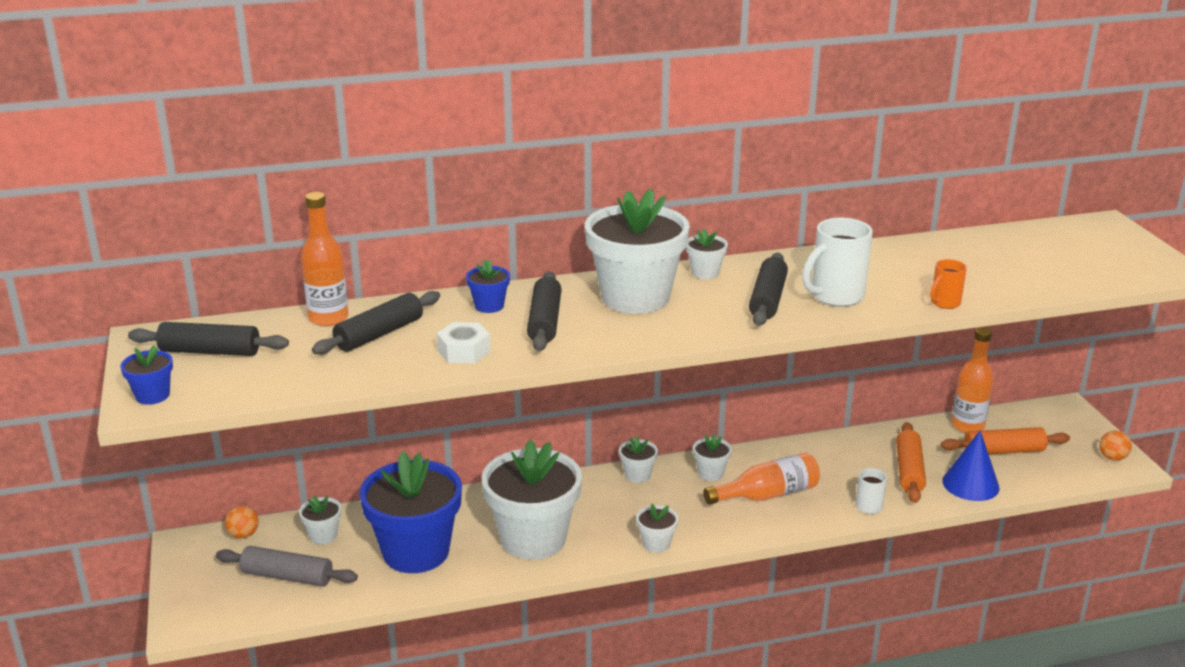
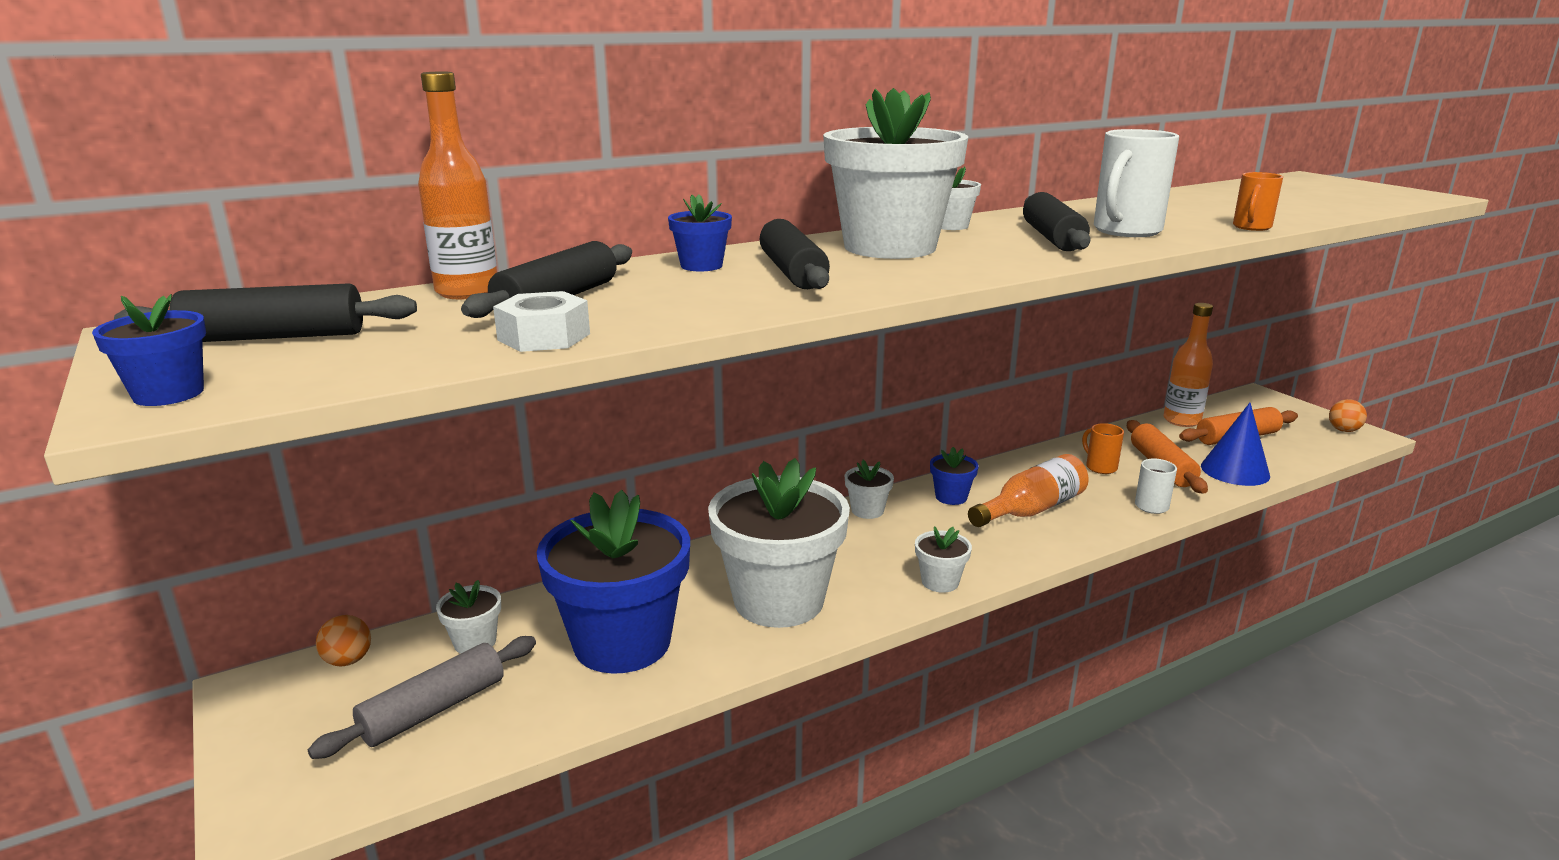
camera: 15 degrees left, 5 degrees down
grey rolling pin [216,546,358,587] -> grey rolling pin turned 45 degrees counterclockwise [308,636,536,759]
white nut [437,322,491,363] -> white nut moved to [493,291,590,352]
white flower pot [693,434,732,481] -> blue flower pot [930,447,979,505]
none -> orange mug [1082,423,1124,474]

